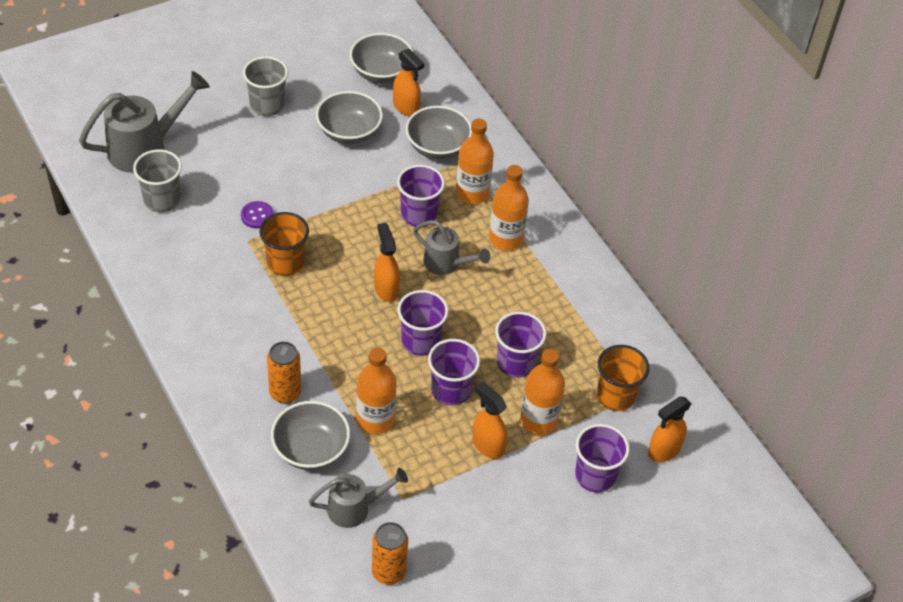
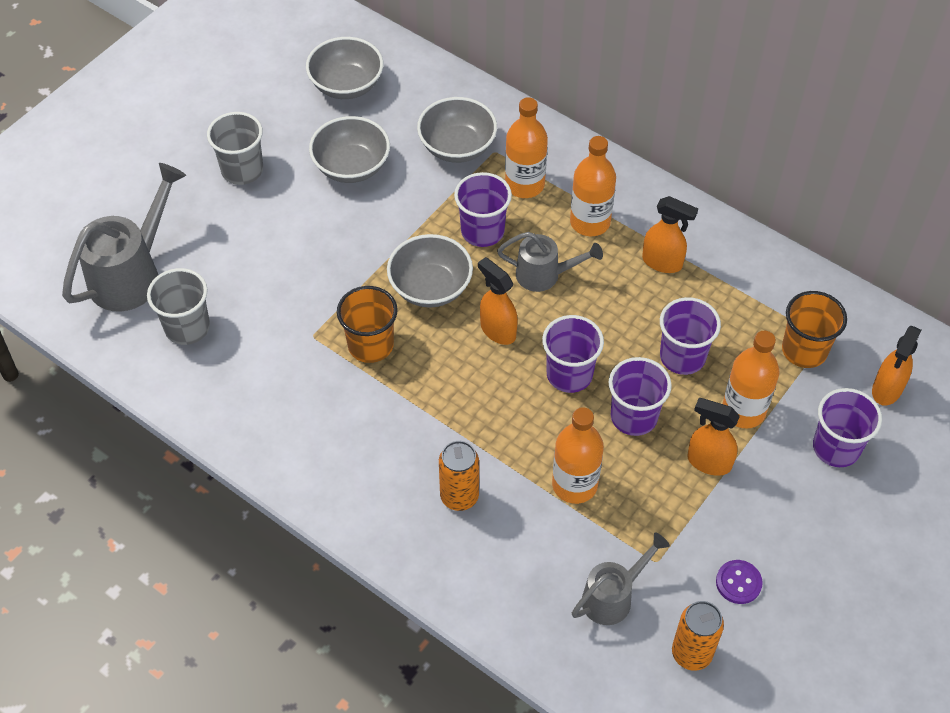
camera: 20 degrees left, 5 degrees up
purple button [241,201,274,229] -> purple button moved to [716,560,763,604]
grey bowl [271,401,350,470] -> grey bowl moved to [387,234,473,308]
orange spray bottle [393,49,425,116] -> orange spray bottle moved to [642,196,698,273]

